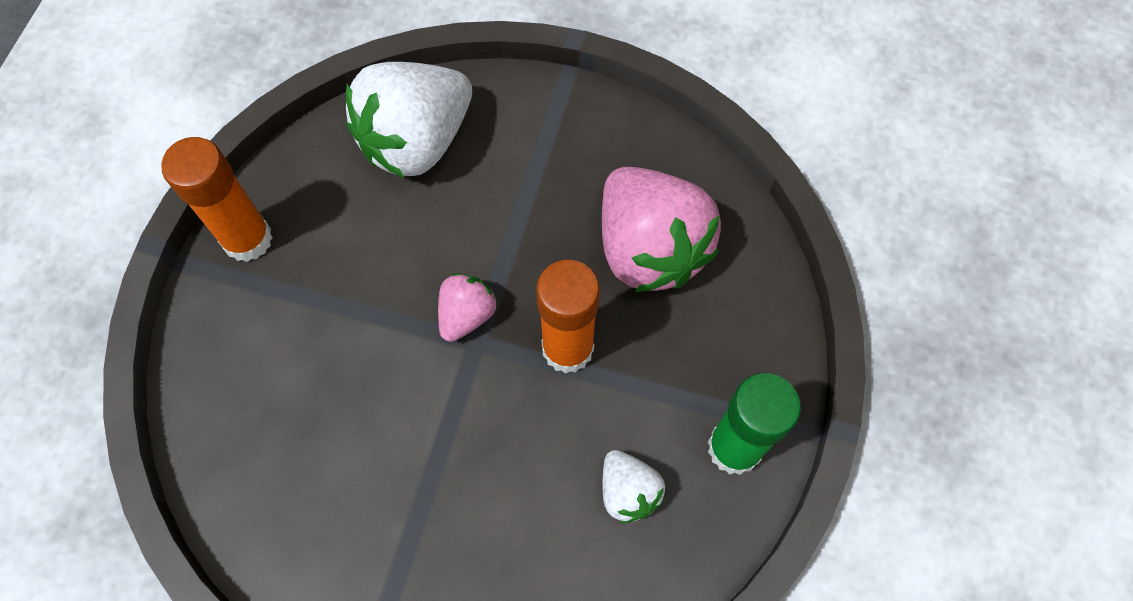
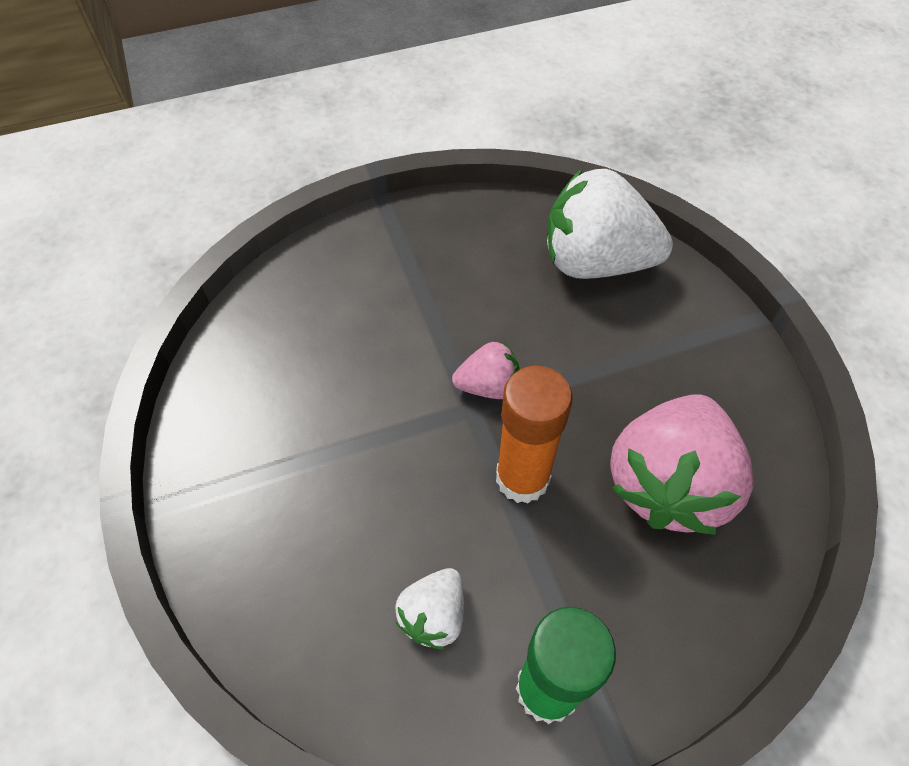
camera: 55 degrees right, 10 degrees down
orange glue stick [161,137,273,262] -> none

